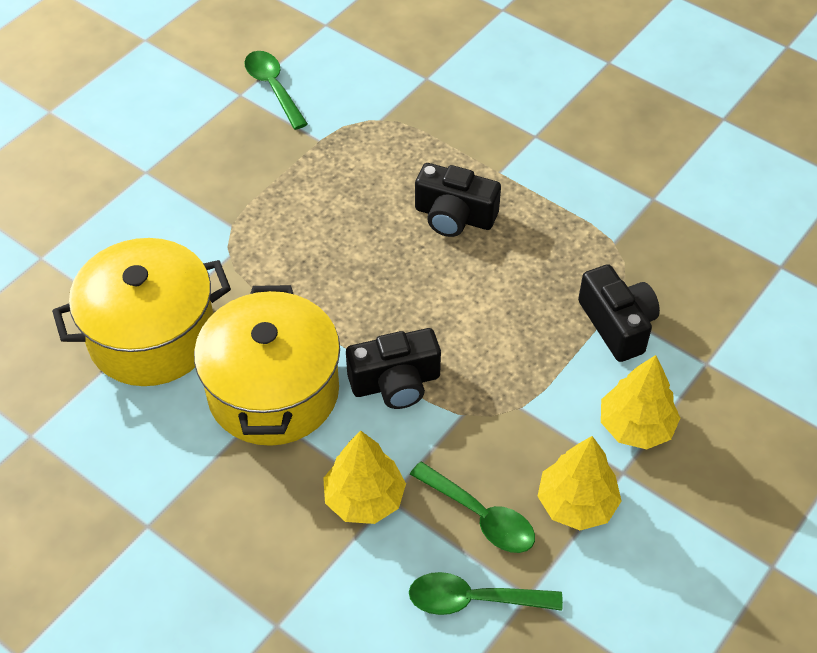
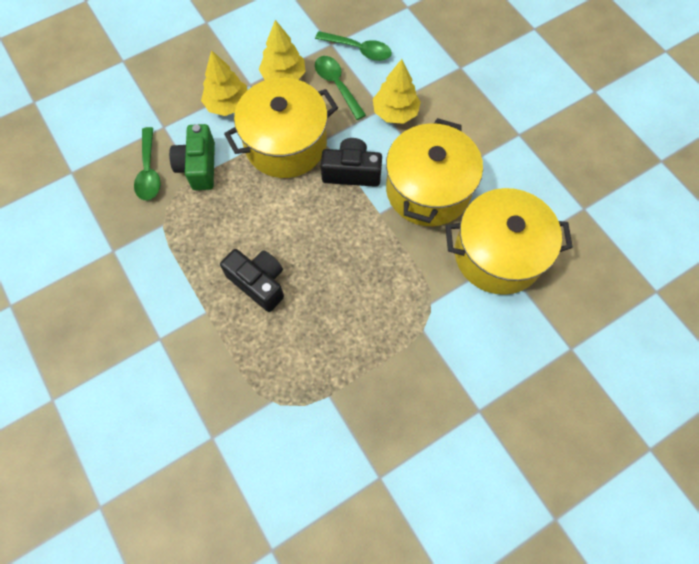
camera: 160 degrees left, 15 degrees up
green spoon [244,51,308,130] -> green spoon moved to [134,127,161,200]
black camera [578,264,660,362] -> green camera [169,124,215,190]
none -> yellow pot [224,78,338,178]

